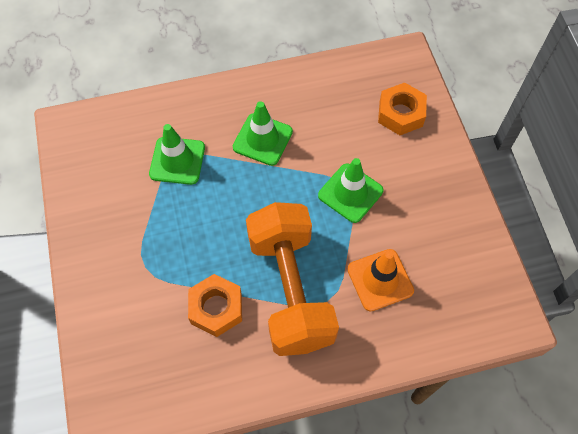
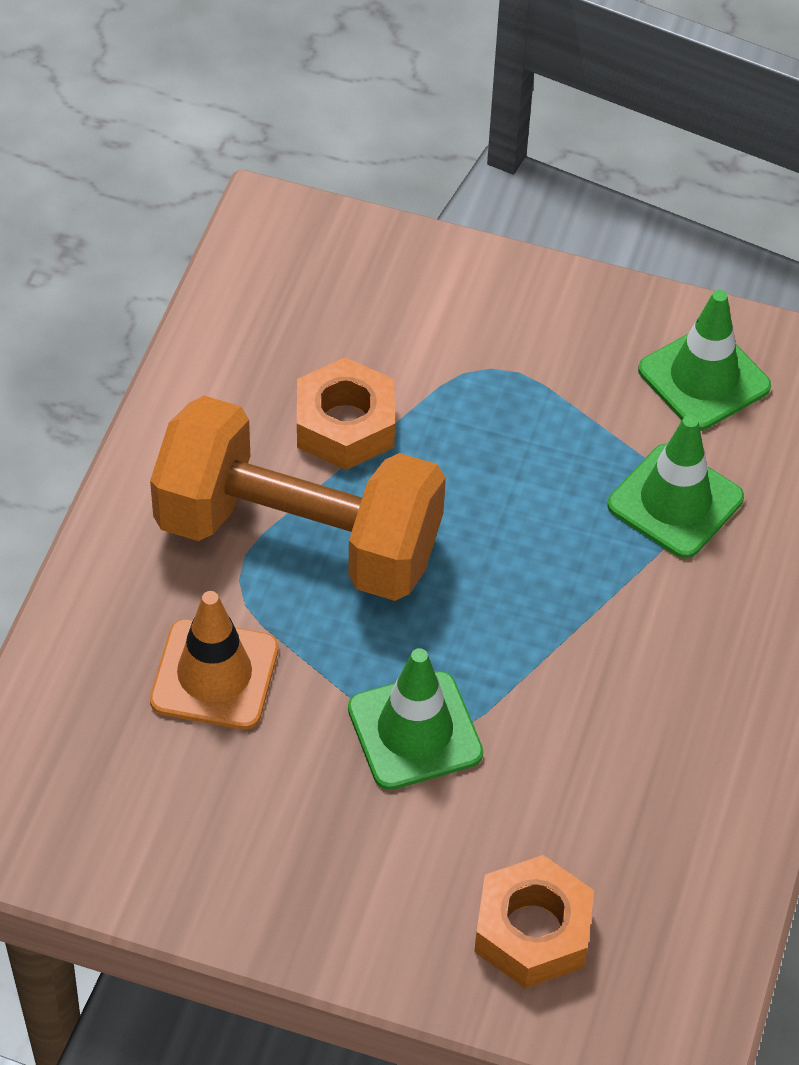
camera: 120 degrees right, 10 degrees down
green traffic cone [233,101,293,166] -> green traffic cone moved to [638,290,771,431]

